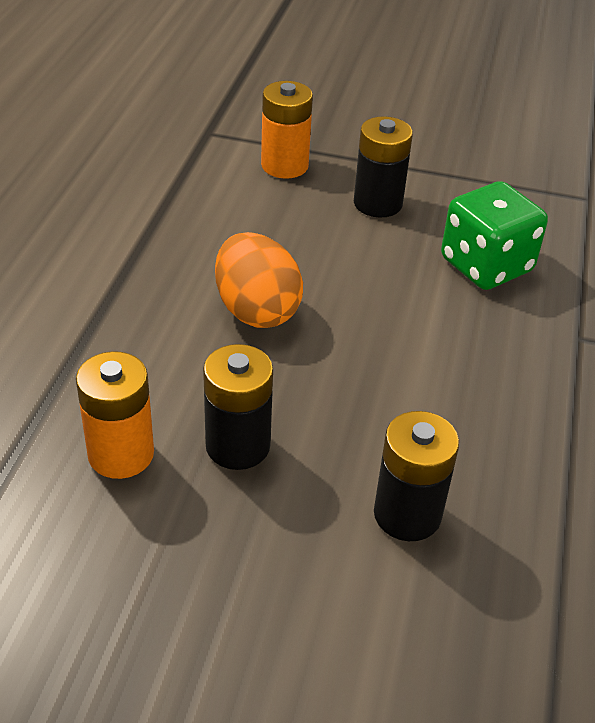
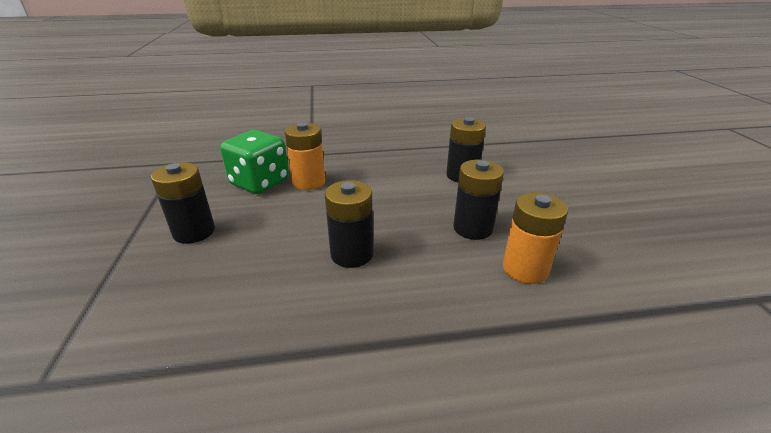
camera: 110 degrees left, 10 degrees down
orange egg [215,232,303,328] -> black battery [325,180,373,268]
orange battery [261,81,313,179] -> orange battery moved to [285,123,325,190]

